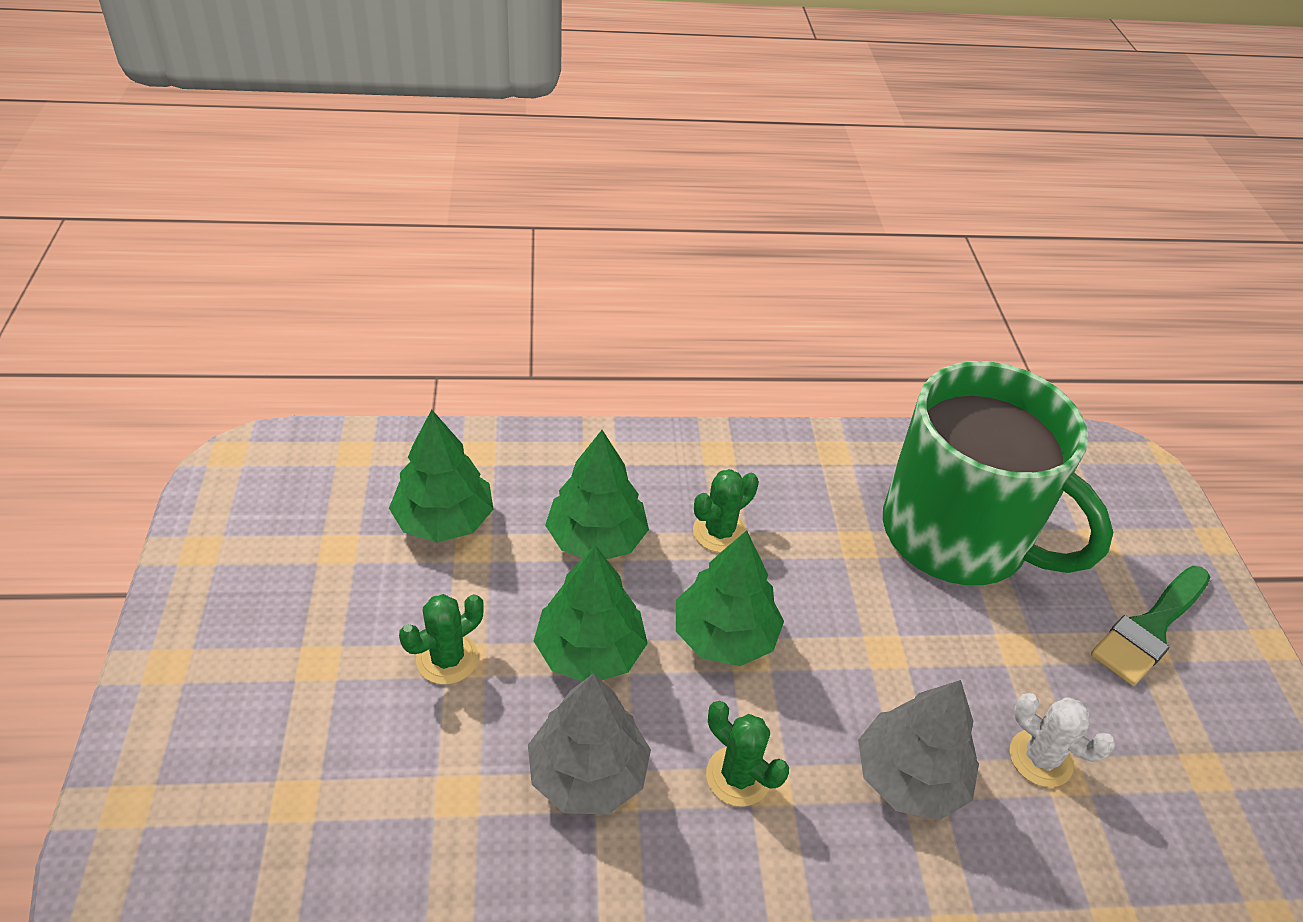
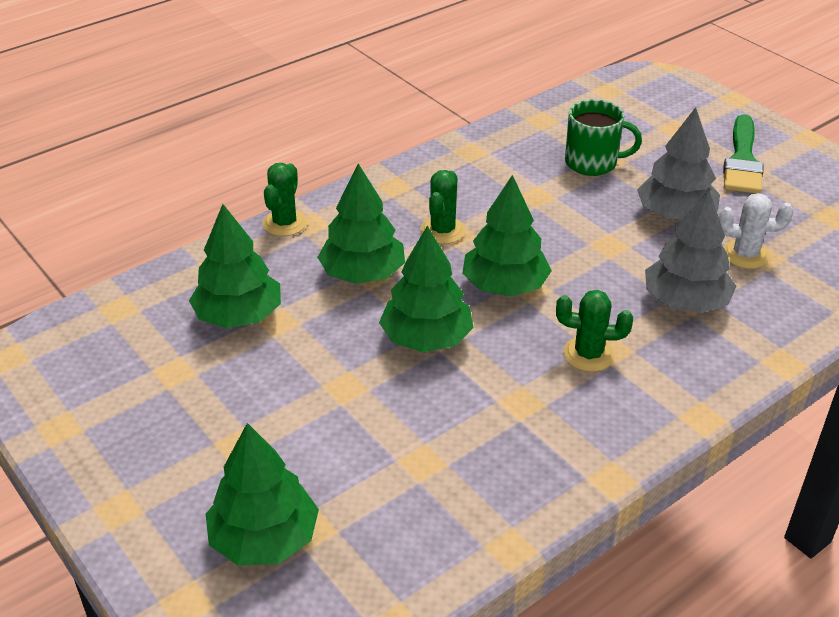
camera: 30 degrees left, 5 degrees down
green cactus [399,594,484,684] -> green cactus moved to [262,163,307,236]
grey tree [528,673,651,815] -> grey tree moved to [637,107,720,220]
green mug [883,361,1113,585] -> green mug [565,99,642,176], size x0.45
none -> green tree [206,423,319,566]

